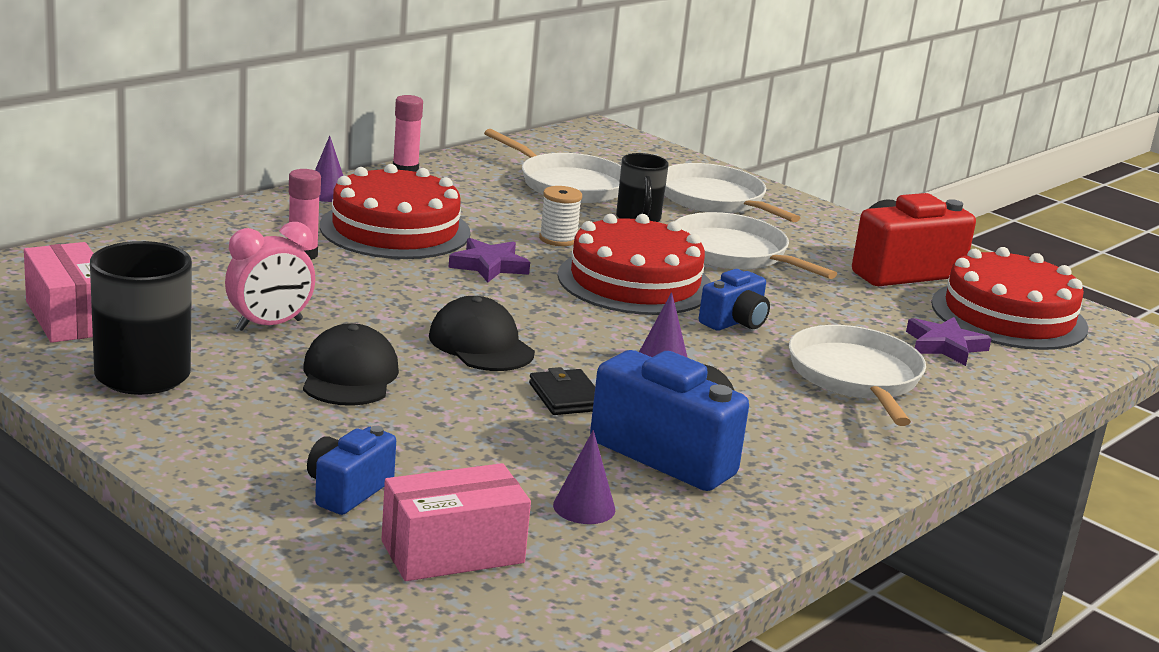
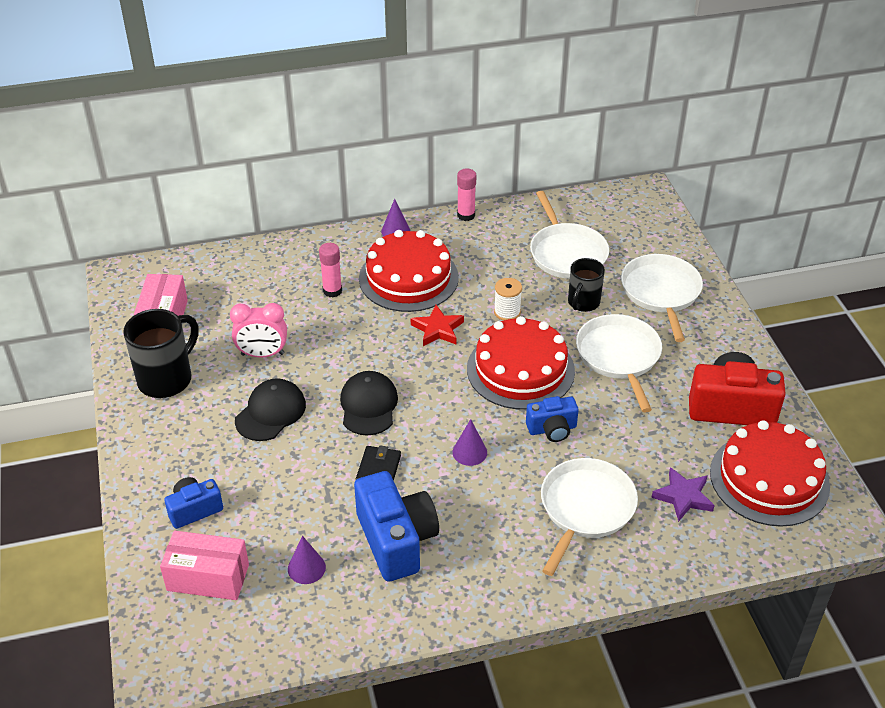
camera: 35 degrees right, 20 degrees up
purple star [448,238,530,282] -> red star [411,305,464,346]

